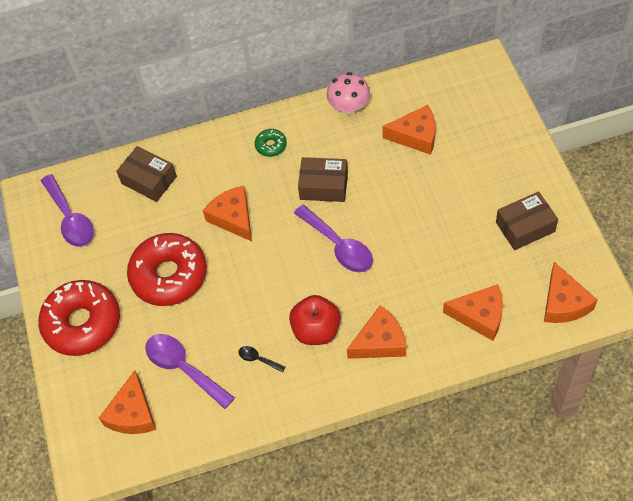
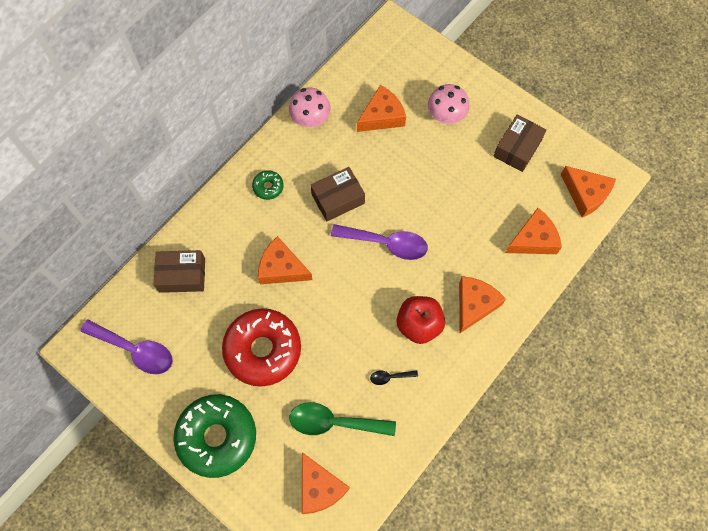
camera: 40 degrees left, 10 degrees up
red donut [38,280,120,356] -> green donut [173,394,256,478]
purple spoon [145,334,235,409] -> green spoon [289,402,396,436]
none -> pink mushroom [428,84,470,124]

